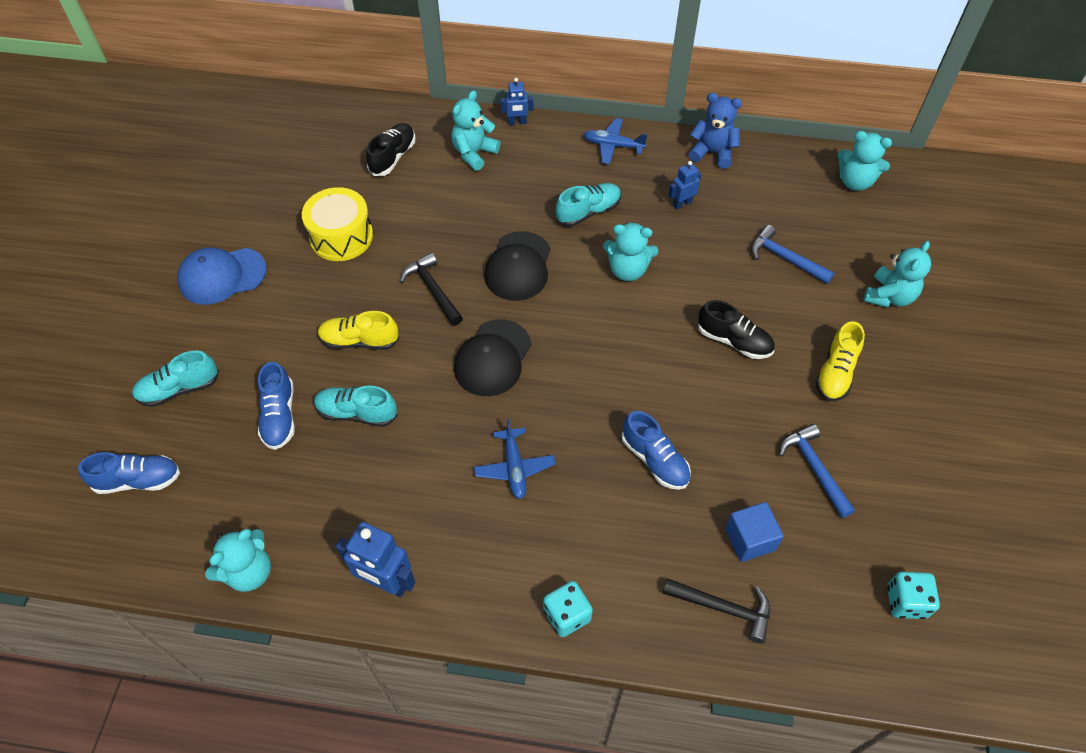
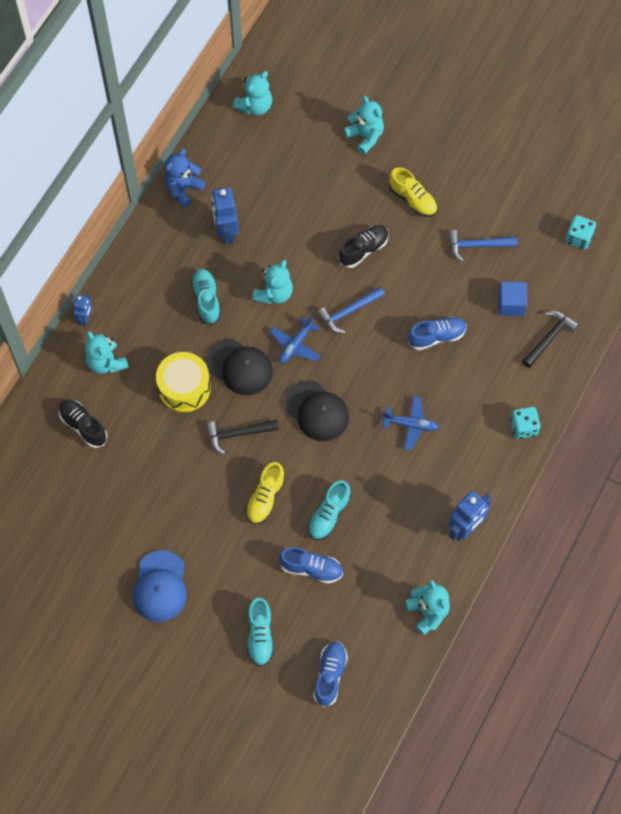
camera: 70 degrees left, 10 degrees up
yellow drum [302,187,373,261] -> yellow drum moved to [156,352,211,412]
blue plane [584,118,648,164] -> blue plane moved to [270,315,320,364]
blue robot [668,161,701,210] -> blue robot [212,188,239,244], size x1.73
blue hammer [751,225,834,284] -> blue hammer moved to [317,287,385,333]

